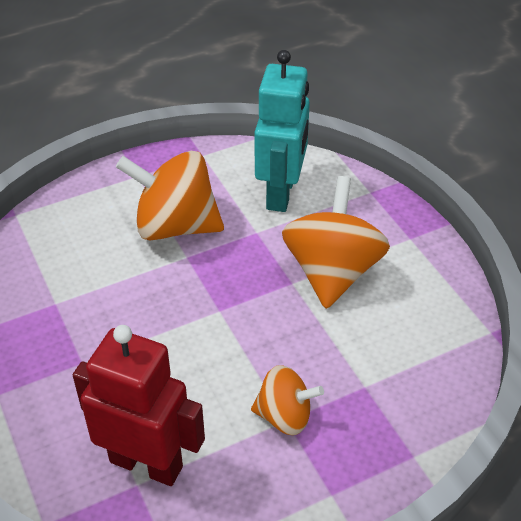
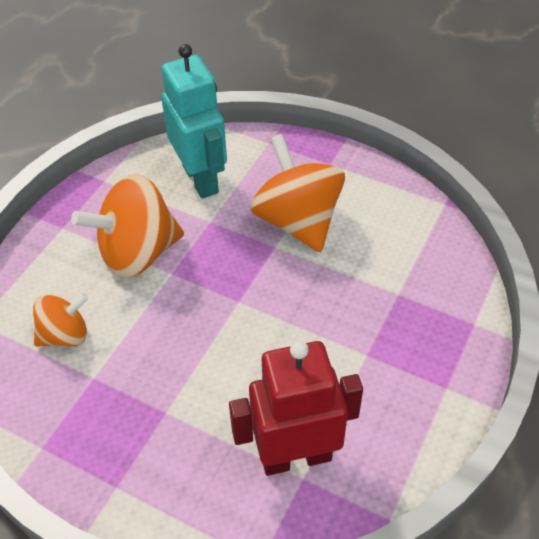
camera: 35 degrees left, 5 degrees up
orange spinning top [251,365,324,435] -> orange spinning top moved to [33,293,88,347]

